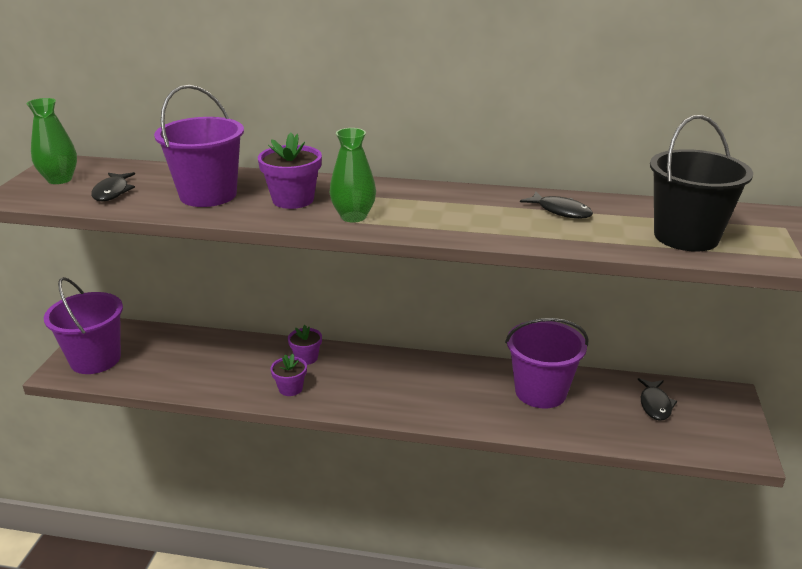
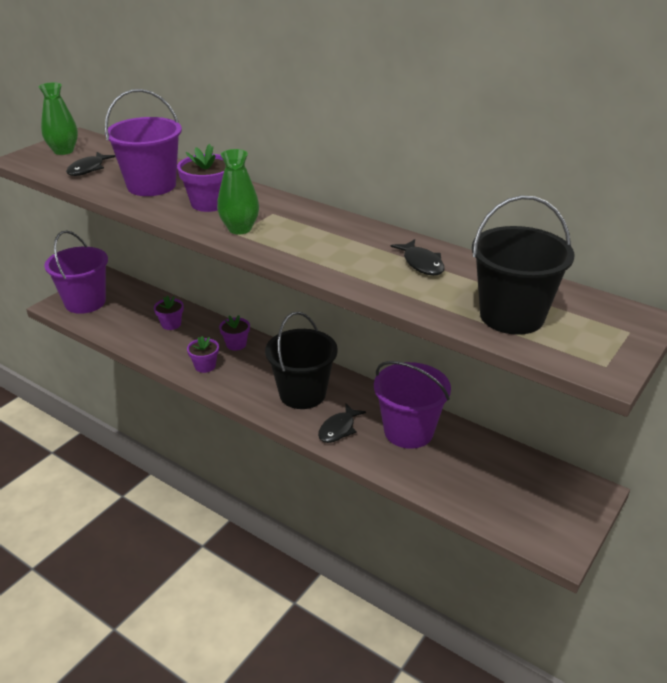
camera: 25 degrees right, 5 degrees up
black fish [638,378,677,421] -> black fish moved to [318,403,366,443]
none -> purple flower pot [154,296,184,330]
none -> black bucket [265,312,338,409]

